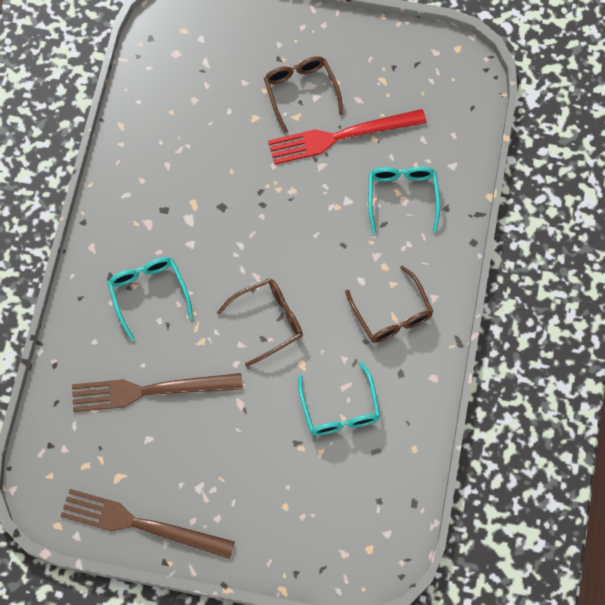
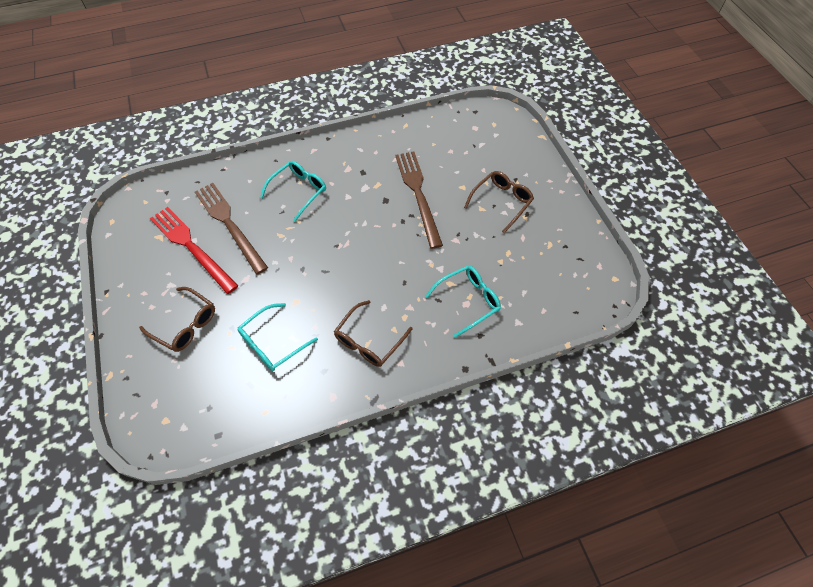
camera: 60 degrees right, 10 degrees down
brown fork [61,489,235,559] -> brown fork moved to [395,151,443,249]
brown glasses [217,278,303,367] -> brown glasses moved to [139,287,215,352]
red fork [268,109,427,164] -> red fork moved to [150,207,238,294]

